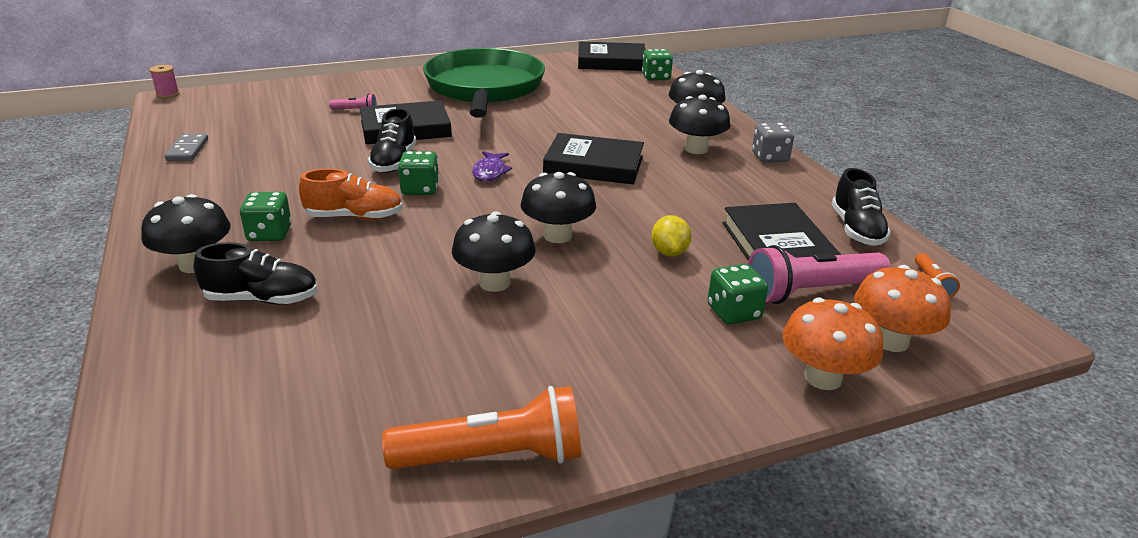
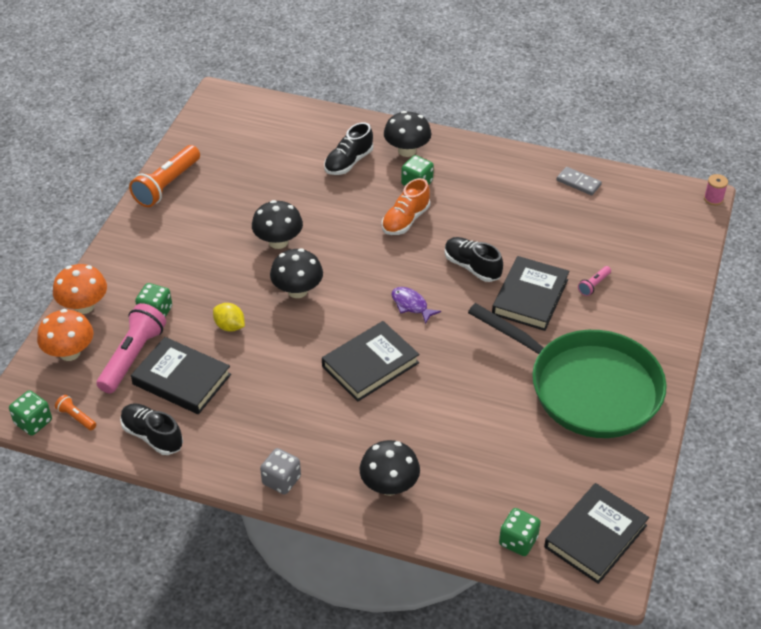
camera: 130 degrees right, 15 degrees up
green dice [398,151,439,195] -> green dice moved to [9,390,52,436]
black mushroom [669,95,730,154] -> none

